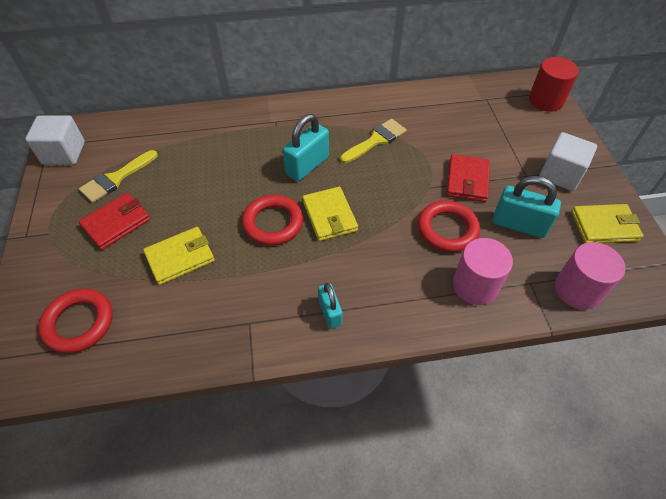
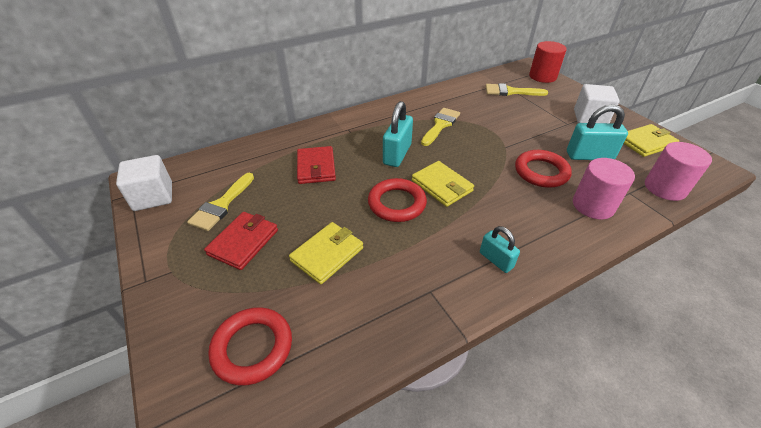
camera: 20 degrees left, 10 degrees down
red wallet [446,154,490,202] -> red wallet moved to [297,146,336,184]
none -> yellow brush [486,83,548,96]

